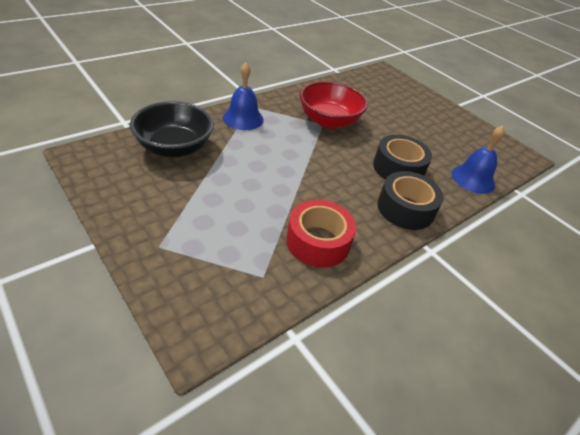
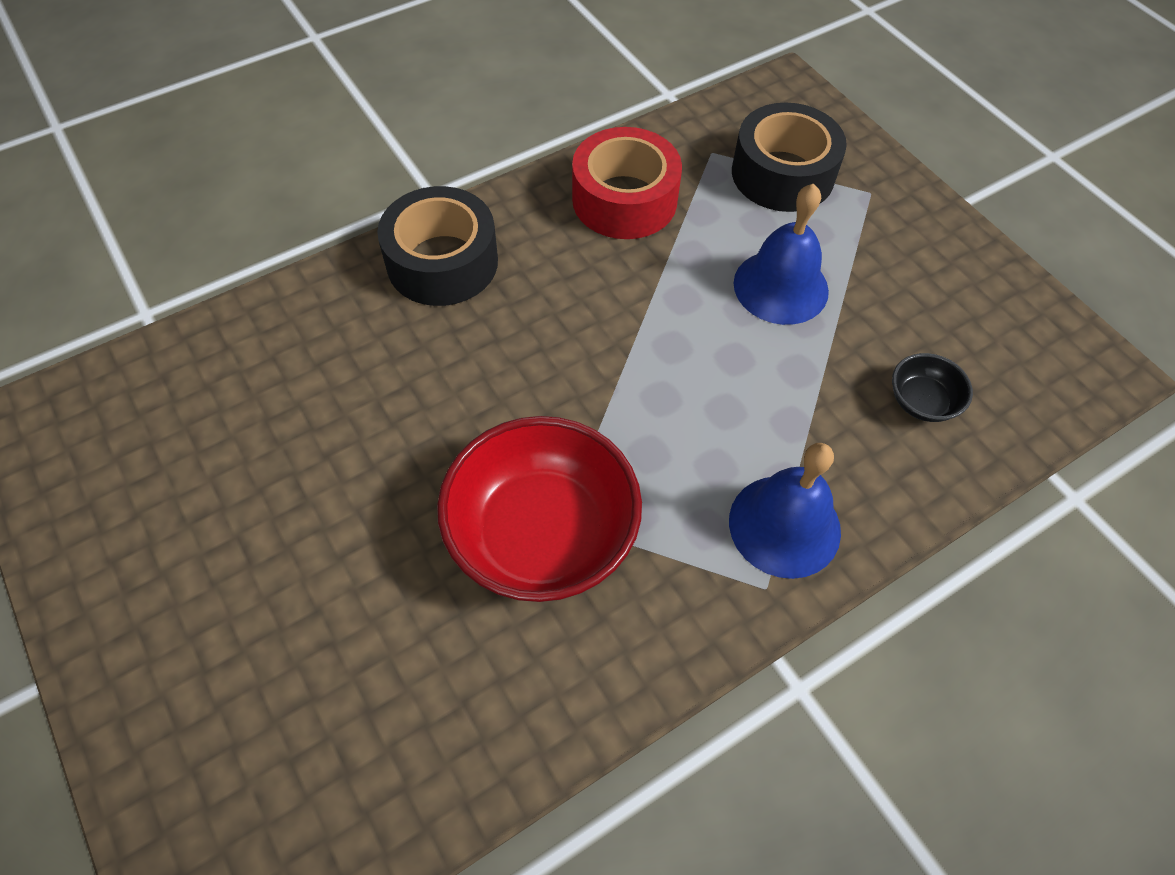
camera: 170 degrees left, 15 degrees up
black bowl [130,101,214,158] -> black bowl [892,353,973,422], size x0.45
black tape [373,135,432,180] -> black tape moved to [732,103,847,212]
blue bell [452,126,505,194] -> blue bell moved to [734,184,829,325]

